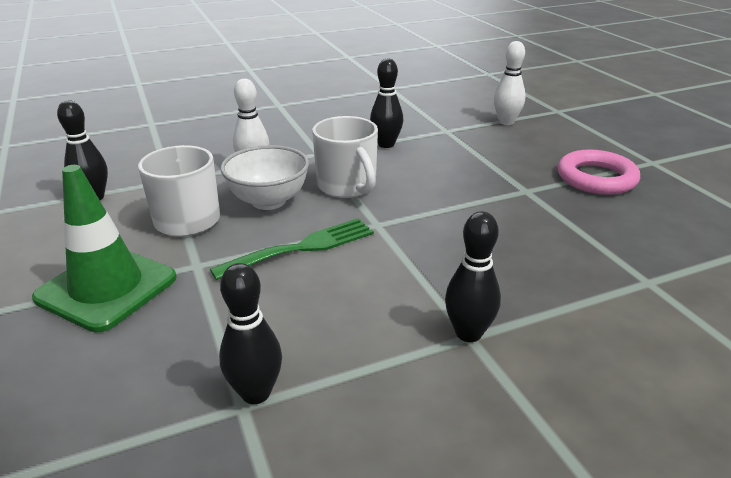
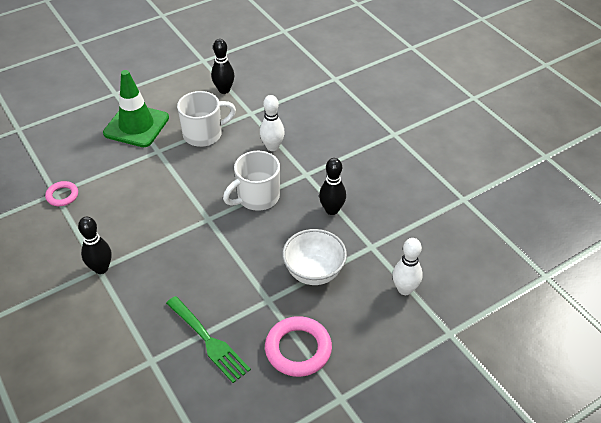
camera: 80 degrees right, 15 degrees up
green fork [210,218,374,280] -> green fork moved to [166,296,251,383]
black bowling pin [219,263,282,404] -> pink ring [45,181,78,206]
white bowl [220,145,309,210] -> white bowl moved to [282,229,347,285]

